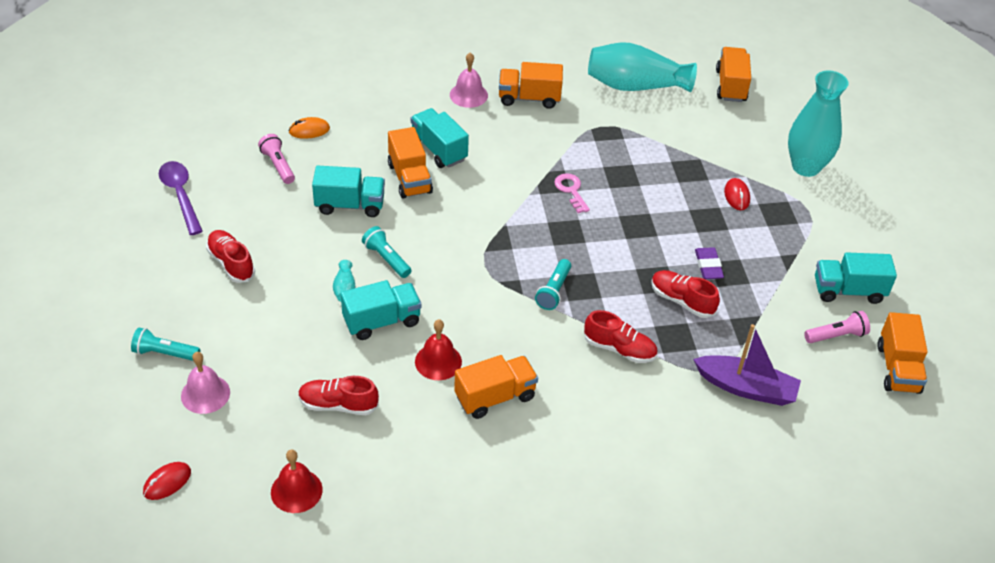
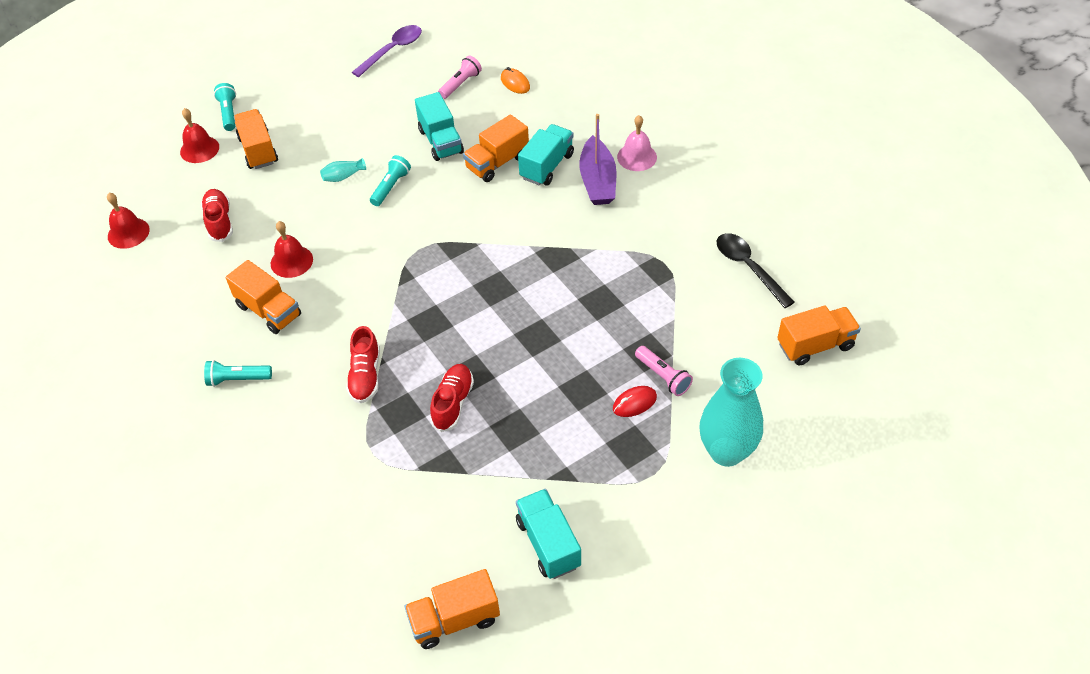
camera: 70 degrees right, 5 degrees up
red mouse [143,462,191,500] -> none
pink bell [181,352,230,414] -> red bell [180,108,219,163]
red shoe [206,230,255,283] -> none
turquoise truck [341,280,421,340] -> none
orange truck [499,62,563,109] -> orange truck moved to [234,109,278,169]
turquoise flashlight [535,259,571,310] -> turquoise flashlight moved to [204,360,272,387]
pink key [554,173,590,213] -> none
turquoise vase [588,42,697,92] -> black spoon [717,233,795,308]
purple boat [693,324,801,406] -> purple boat moved to [580,114,617,205]
purple eraser [695,247,724,279] -> none
pink flashlight [804,311,870,343] -> pink flashlight moved to [635,346,693,396]

